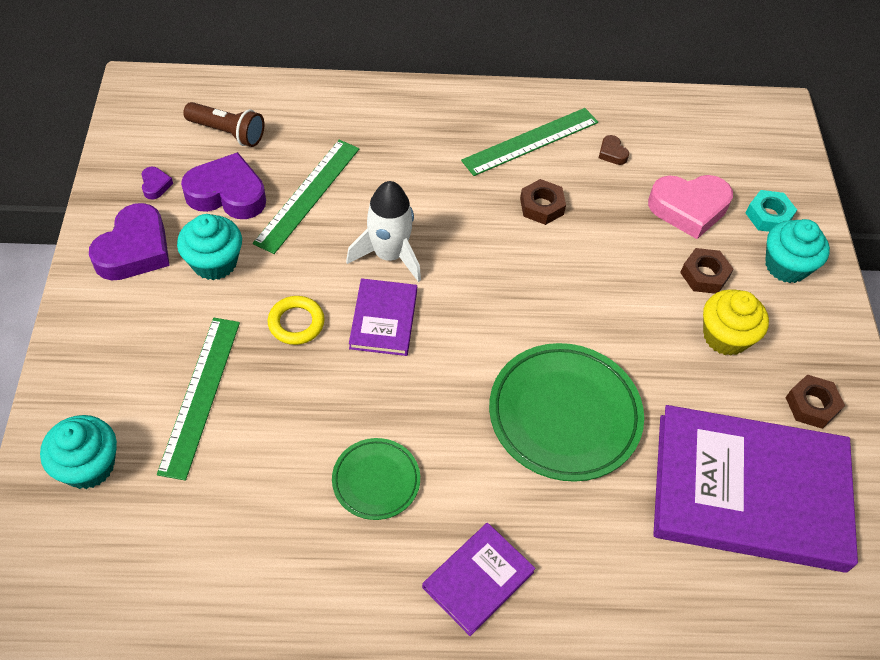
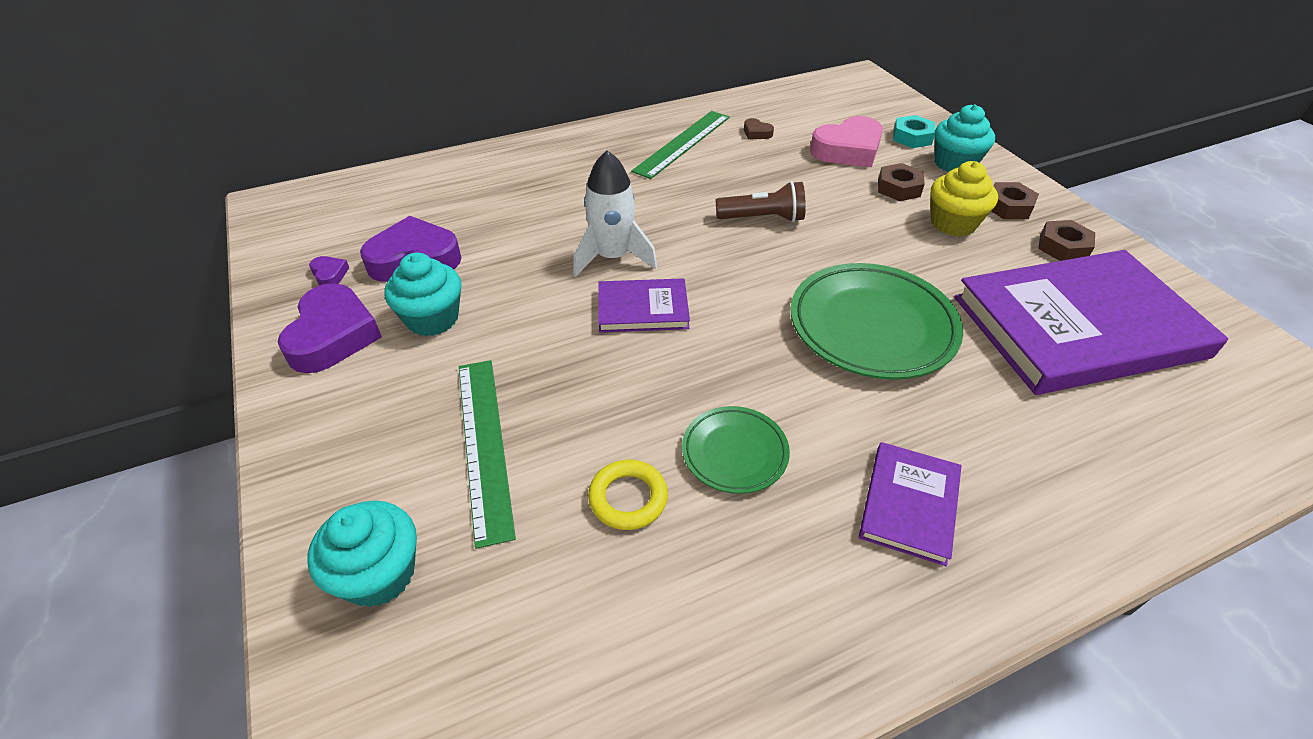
camera: 20 degrees left, 10 degrees down
brown flashlight [183,102,264,147] -> brown flashlight moved to [716,181,806,222]
green ruler [253,140,359,254] -> none
yellow ring [267,296,325,345] -> yellow ring moved to [588,460,668,530]
purple book [349,278,417,356] -> purple book turned 75 degrees counterclockwise [598,278,690,333]
brown nut [520,179,566,225] -> brown nut moved to [991,182,1039,219]

